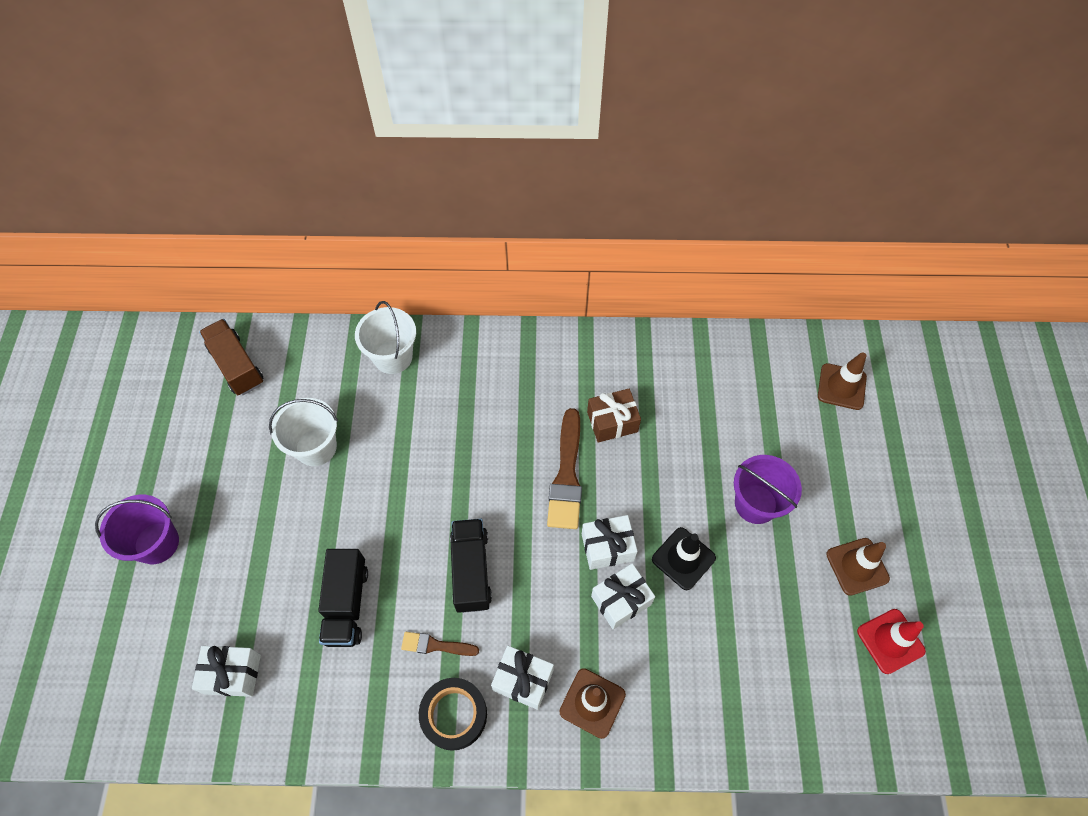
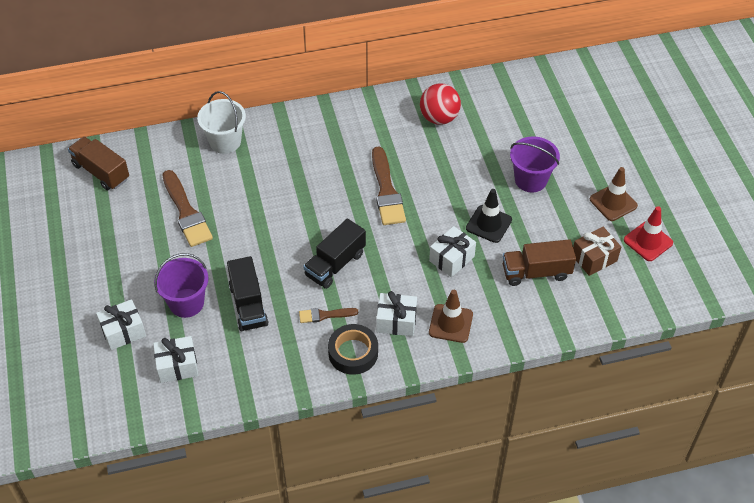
camera: 15 degrees left, 10 degrees down
purple bucket [95,495,179,564] -> purple bucket moved to [154,253,208,318]
white bucket [269,398,338,466] -> brown brush [162,170,213,247]
black truck [450,519,492,613] -> black truck turned 120 degrees counterclockwise [303,218,366,289]
white gift [582,515,638,570] -> white gift moved to [96,299,146,350]
brown gift [587,389,641,443] -> brown gift moved to [573,227,621,276]
brown traffic cone [818,352,867,410] -> none
none -> red ball [420,84,461,125]
none -> brown truck [503,239,576,286]

